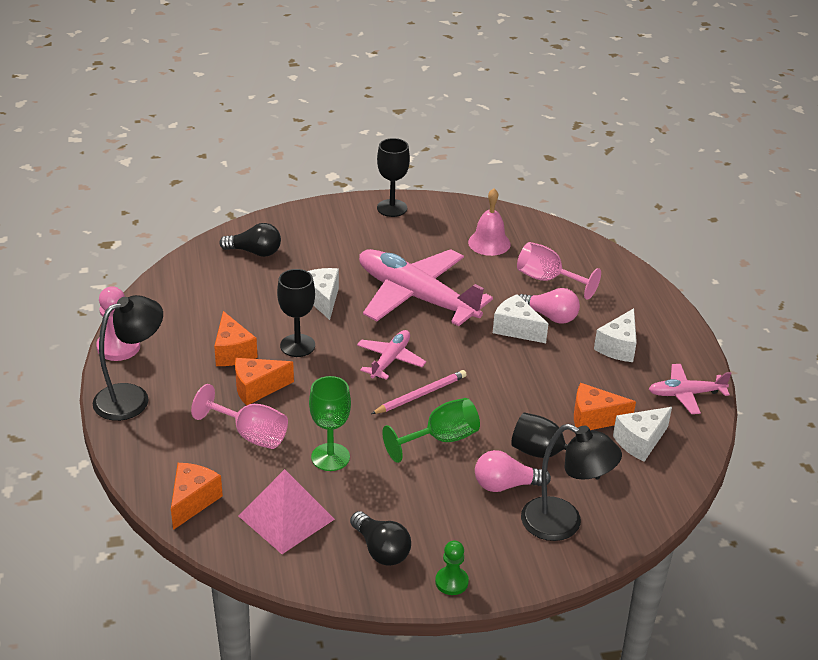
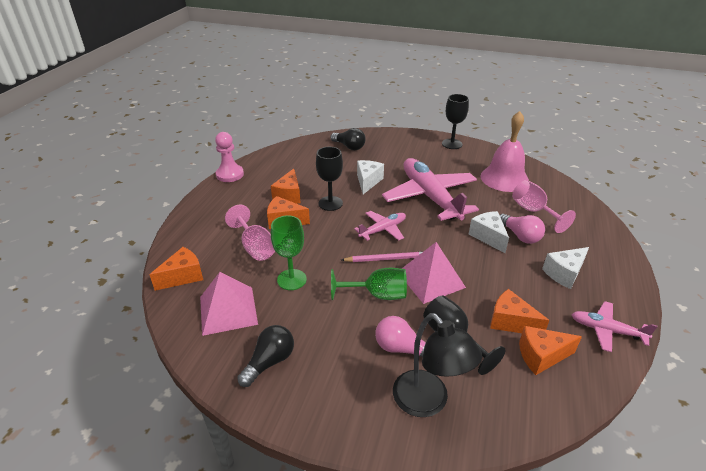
camera: 30 degrees right, 0 degrees up
black lamp [93,295,163,421] -> none
black light bulb [350,511,411,566] -> black light bulb turned 135 degrees counterclockwise [237,325,294,387]
green pawn [435,540,469,595] -> none
pink bell [468,188,511,256] -> pink bell [481,111,529,192], size x1.54
white cheese [613,407,672,462] -> orange cheese [519,326,582,375]
none -> pink pyramid [402,242,466,304]

